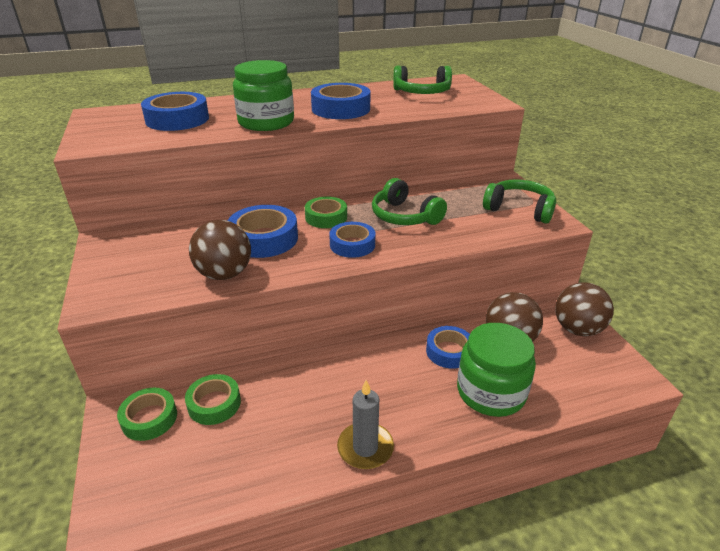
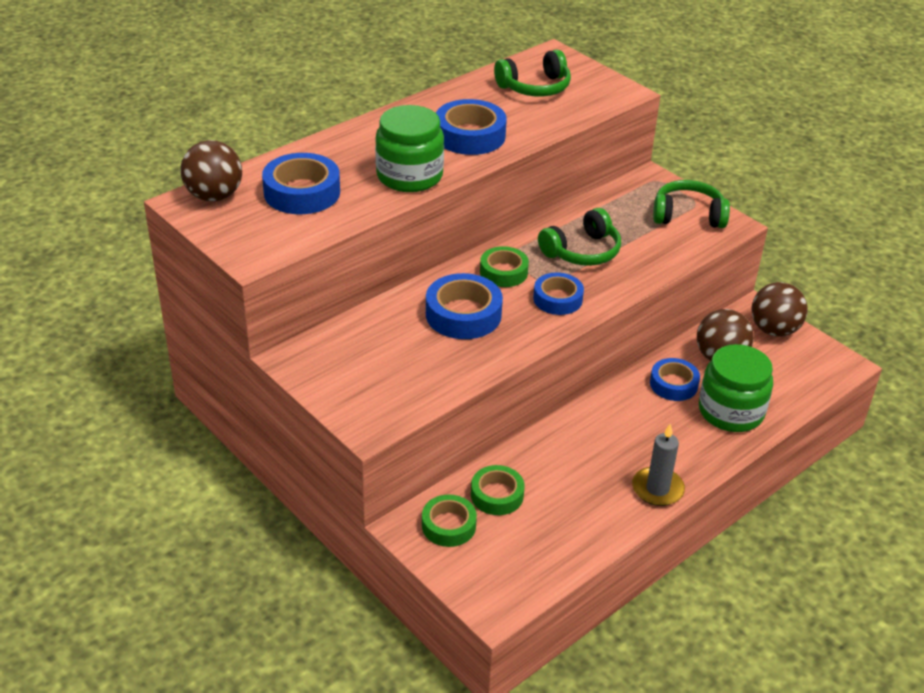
camera: 25 degrees left, 5 degrees up
brown ball [189,220,251,280] -> brown ball moved to [180,140,242,201]
green headphones [372,178,447,225] -> green headphones turned 60 degrees counterclockwise [538,208,621,266]

